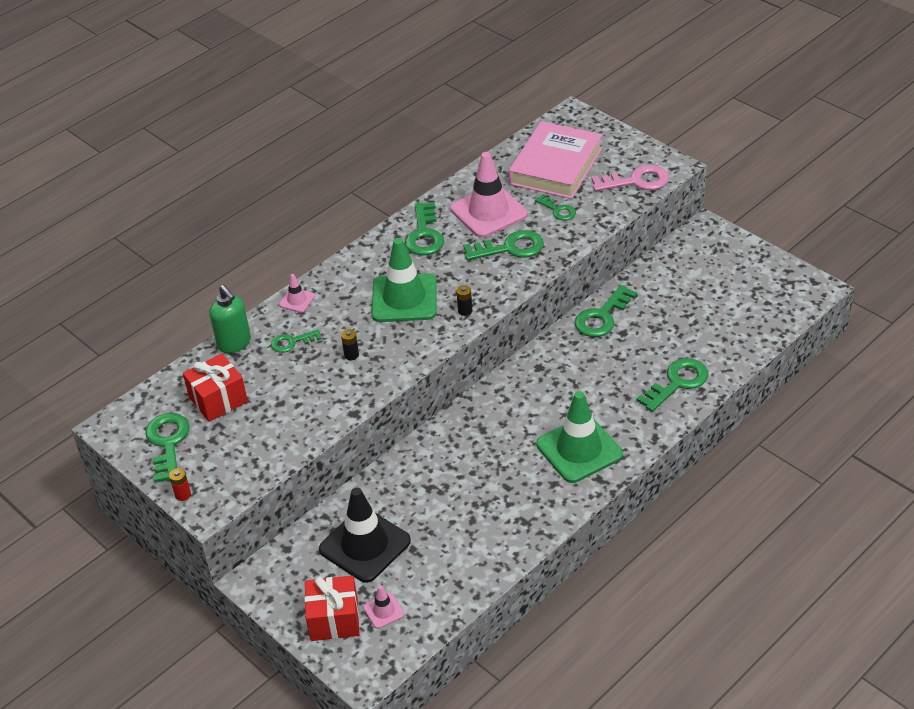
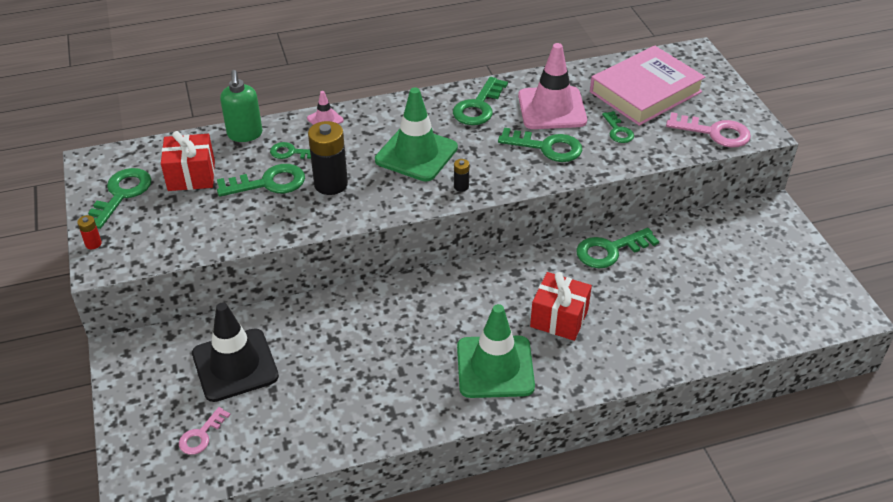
camera: 25 degrees right, 0 degrees up
red gift [305,575,360,641] -> red gift moved to [530,272,592,341]
black battery [341,329,359,360] -> black battery [308,121,348,195], size x2.22
pink traffic cone [363,586,405,629] -> pink key [179,407,230,455]
green key [637,358,709,412] -> green key moved to [217,164,305,197]

